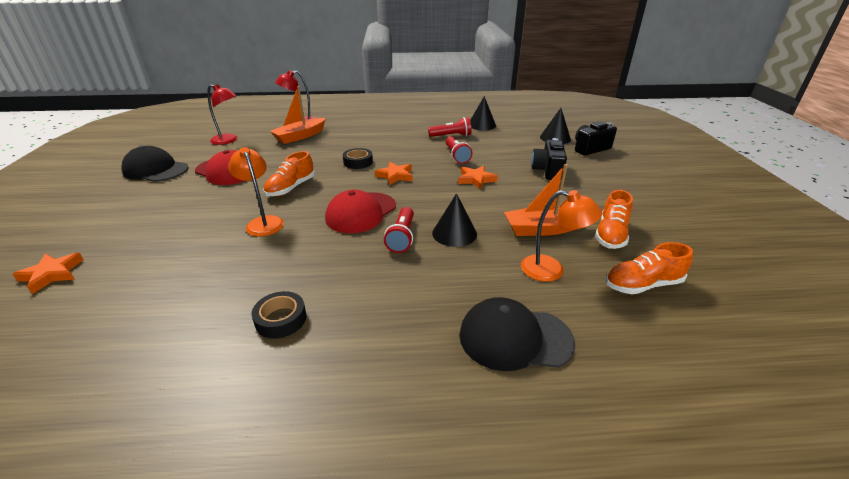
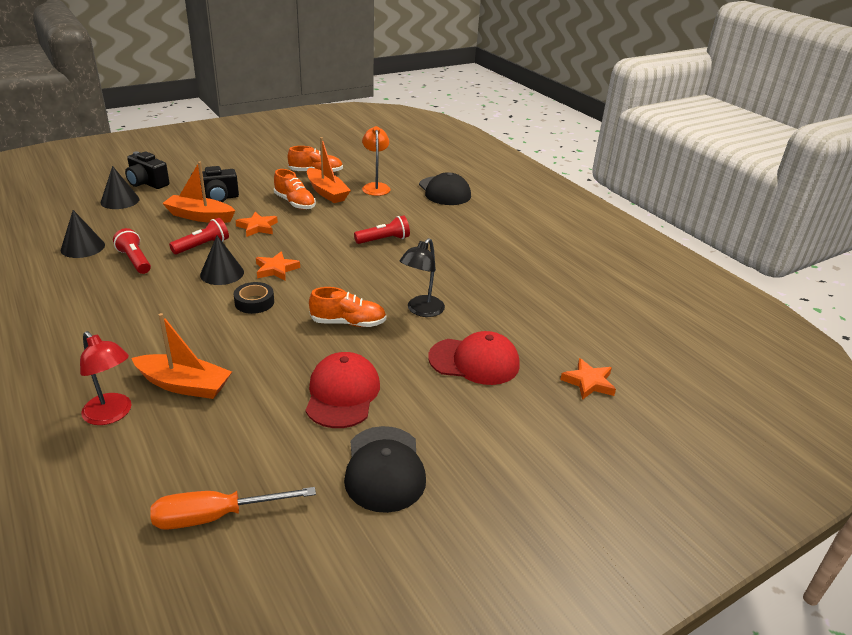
camera: 120 degrees left, 0 degrees up
red lamp [207,84,238,145] -> none
orange lamp [228,147,284,237] -> black lamp [400,238,445,317]
black tape [252,291,306,339] -> none
red cap [325,190,396,233] -> red cap moved to [428,331,520,385]
black cone [432,193,477,247] -> black cone moved to [200,236,244,285]
orange shoe [605,242,693,294] -> orange shoe moved to [274,169,316,210]
none -> orange screwdriver [150,487,316,530]
none -> orange boat [162,162,235,223]

